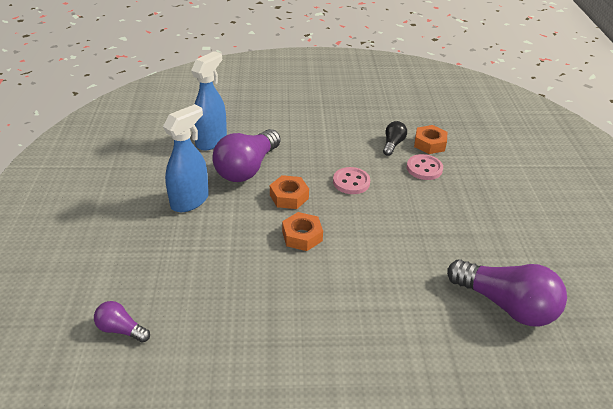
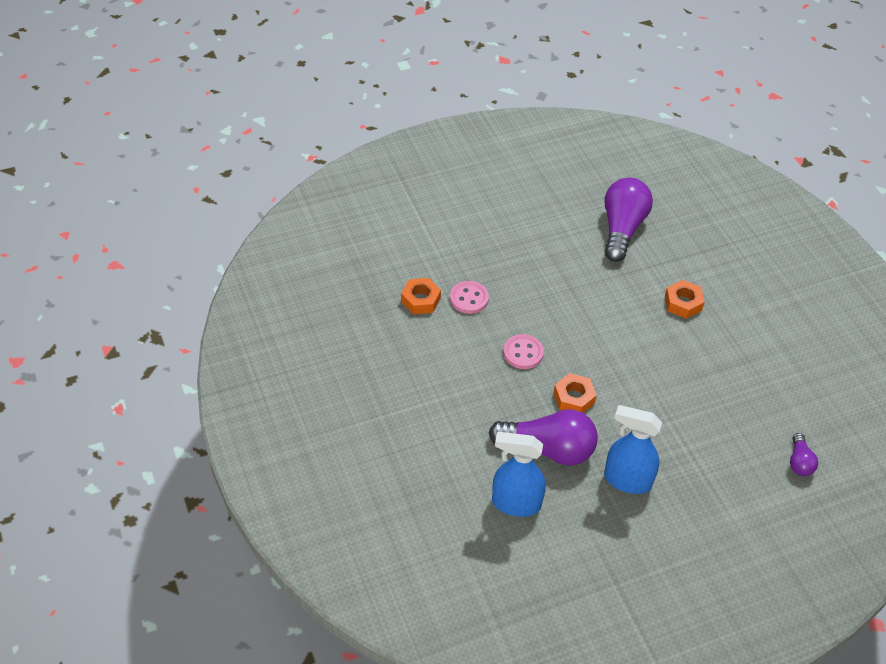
camera: 110 degrees left, 10 degrees up
orange nut [282,212,323,251] -> orange nut moved to [665,280,704,319]
black light bulb [383,121,407,156] -> none

